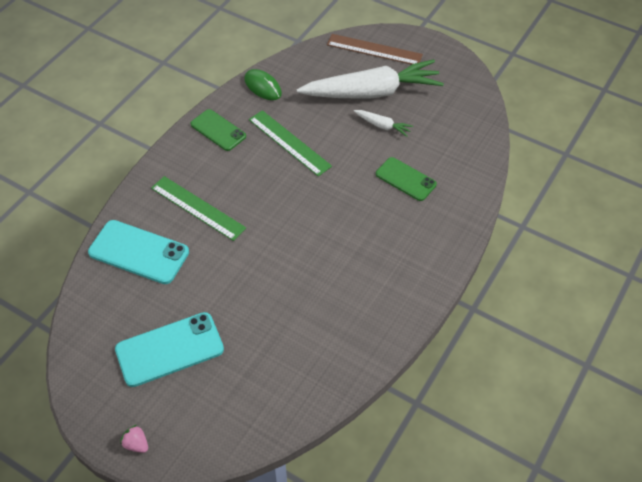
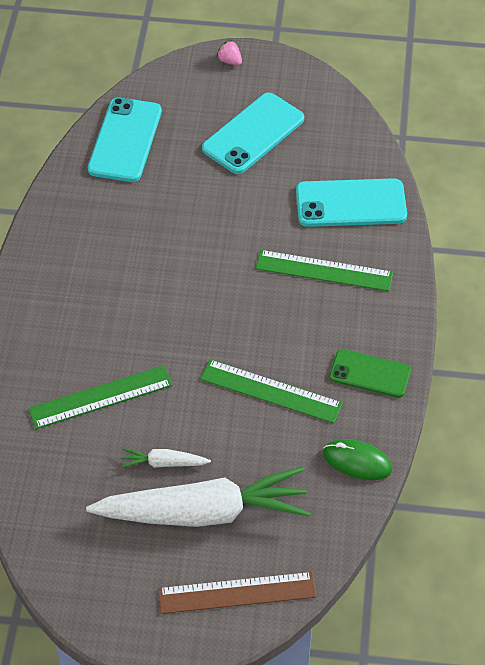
camera: 155 degrees right, 0 degrees up
pink strawberry [120,425,148,453] -> pink strawberry turned 150 degrees counterclockwise [216,40,242,65]
white carrot [297,59,444,99] -> white carrot turned 150 degrees counterclockwise [86,467,310,527]
green phone [376,157,437,201] -> green ruler [28,365,173,429]
none -> turquoise phone [88,98,162,182]

